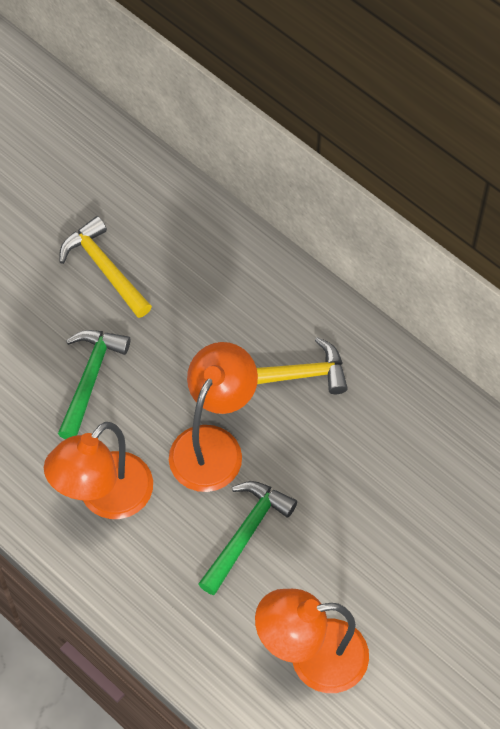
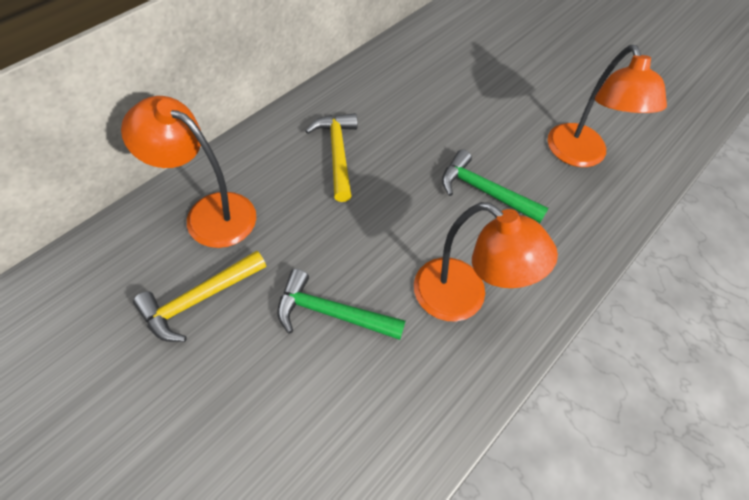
camera: 95 degrees left, 5 degrees down
orange lamp [169,342,258,492] -> orange lamp moved to [121,96,256,248]

